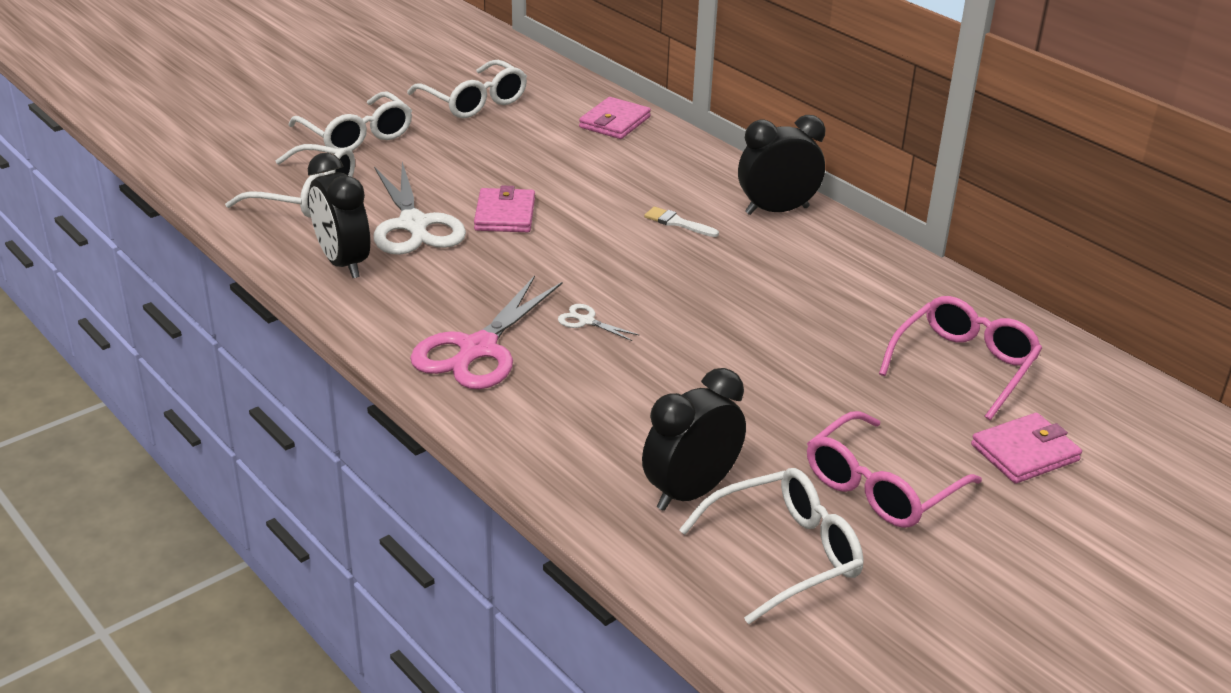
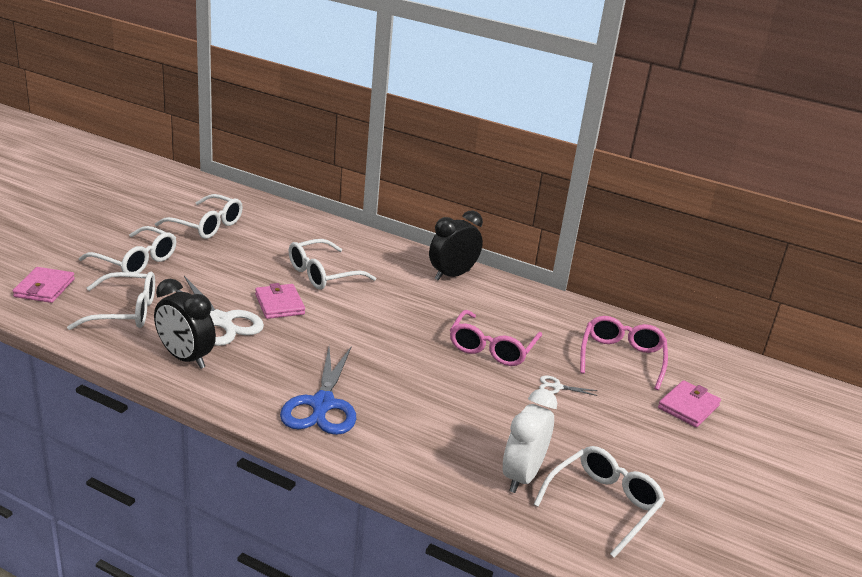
camera: 25 degrees left, 5 degrees down
pink scissors [410,276,562,389] -> blue scissors [280,347,356,435]
white scissors [558,304,640,341] -> white scissors moved to [539,376,598,396]
pink wallet [579,97,651,139] -> pink wallet moved to [13,267,75,303]
black clock [642,368,746,511] -> white clock [503,389,557,493]
white brush [644,207,719,237] -> none
pink glasses [807,411,982,528] -> pink glasses moved to [450,310,542,366]
none -> white glasses [289,239,376,290]

